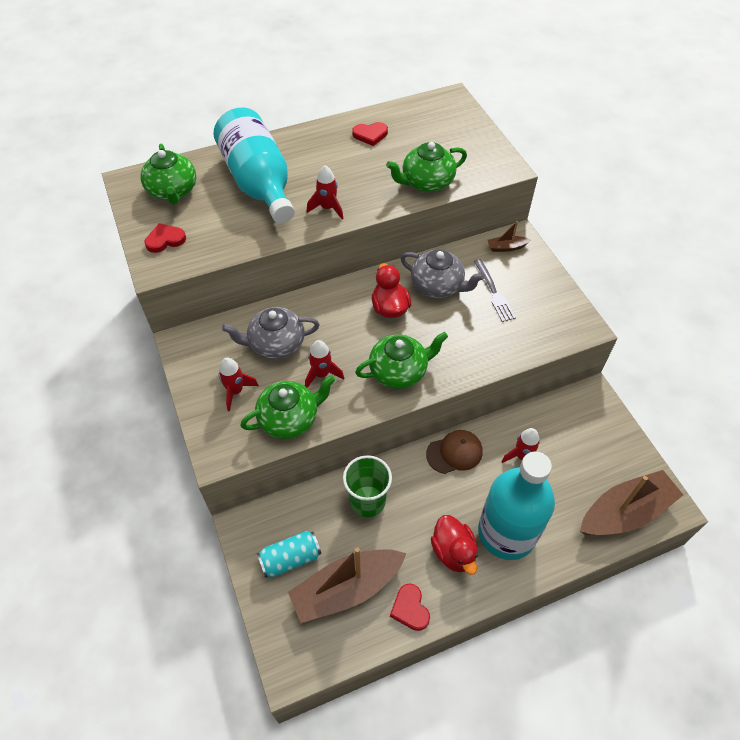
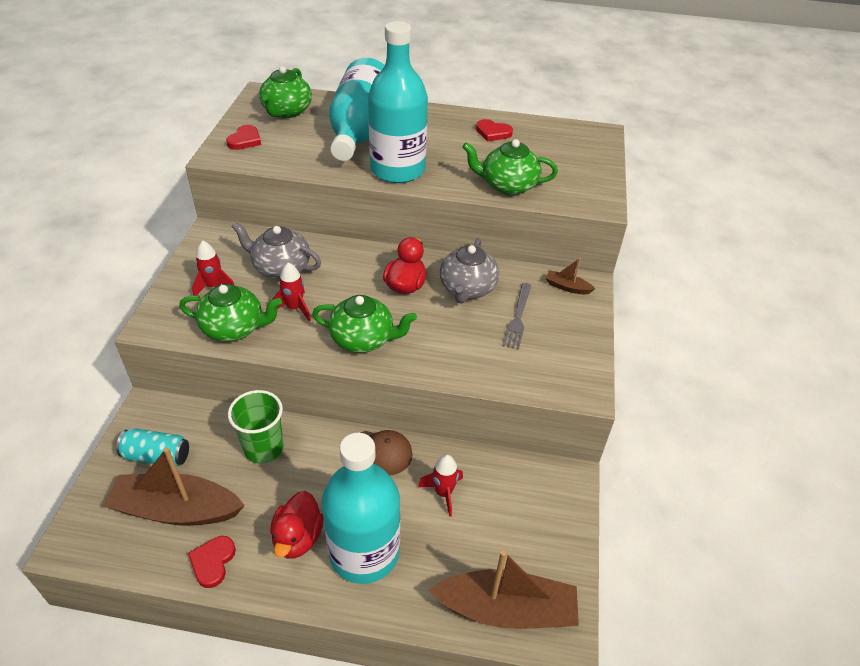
camera: 30 degrees right, 10 degrees down
red heart [145,223,186,253] -> red heart turned 105 degrees clockwise [226,125,261,150]
red rocket [307,165,344,219] -> turquoise bottle [368,21,428,183]
grey teapot [400,249,485,298] -> grey teapot turned 45 degrees clockwise [440,238,499,304]

